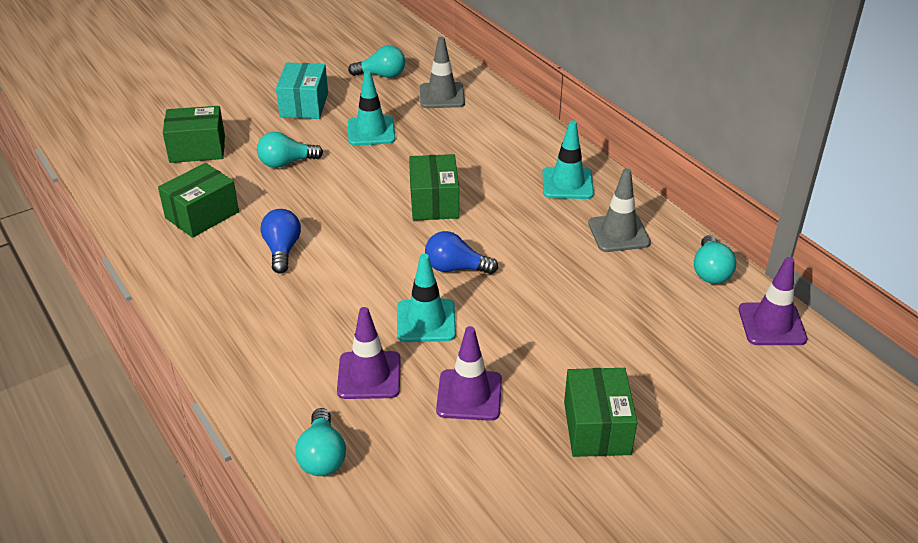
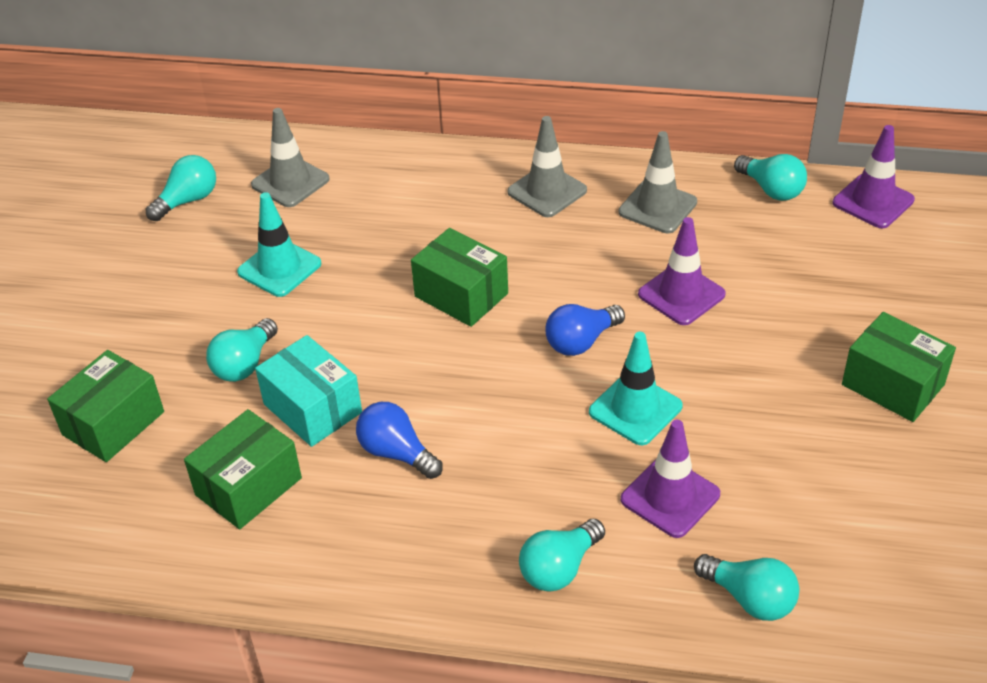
camera: 45 degrees left, 5 degrees up
green box [158,163,239,238] -> green box turned 45 degrees clockwise [184,409,302,529]
turquoise box [276,63,328,119] -> turquoise box moved to [255,335,362,447]
purple traffic cone [436,326,502,421] -> purple traffic cone moved to [638,217,726,325]
turquoise traffic cone [542,120,594,199] -> grey traffic cone [507,116,587,217]
none -> turquoise light bulb [519,519,605,592]

